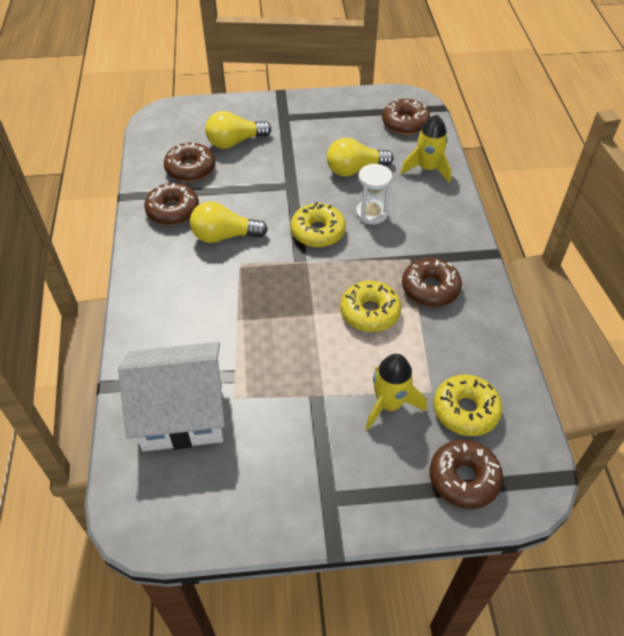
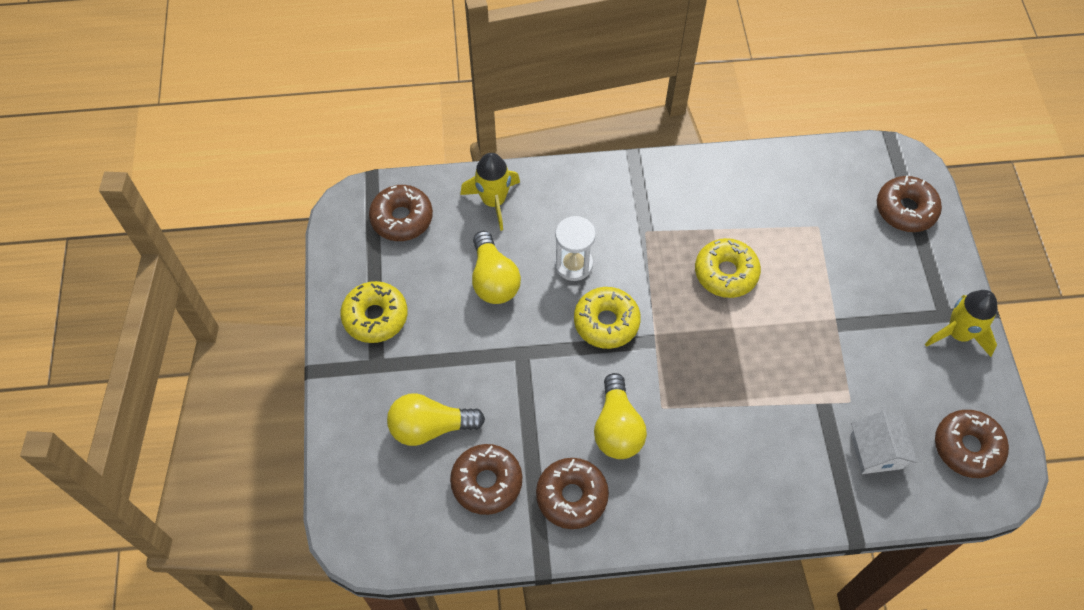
camera: 90 degrees left, 10 degrees up
white house [118,342,225,452] -> white house [851,411,917,474], size x0.52
yellow light bulb [205,111,271,149] -> yellow light bulb turned 105 degrees clockwise [387,393,485,446]
yellow rocket [366,354,427,430] -> yellow rocket moved to [925,290,998,357]
brown donut [402,258,462,307] -> brown donut moved to [935,410,1009,478]
yellow donut [433,374,502,436] -> yellow donut moved to [340,281,408,343]

